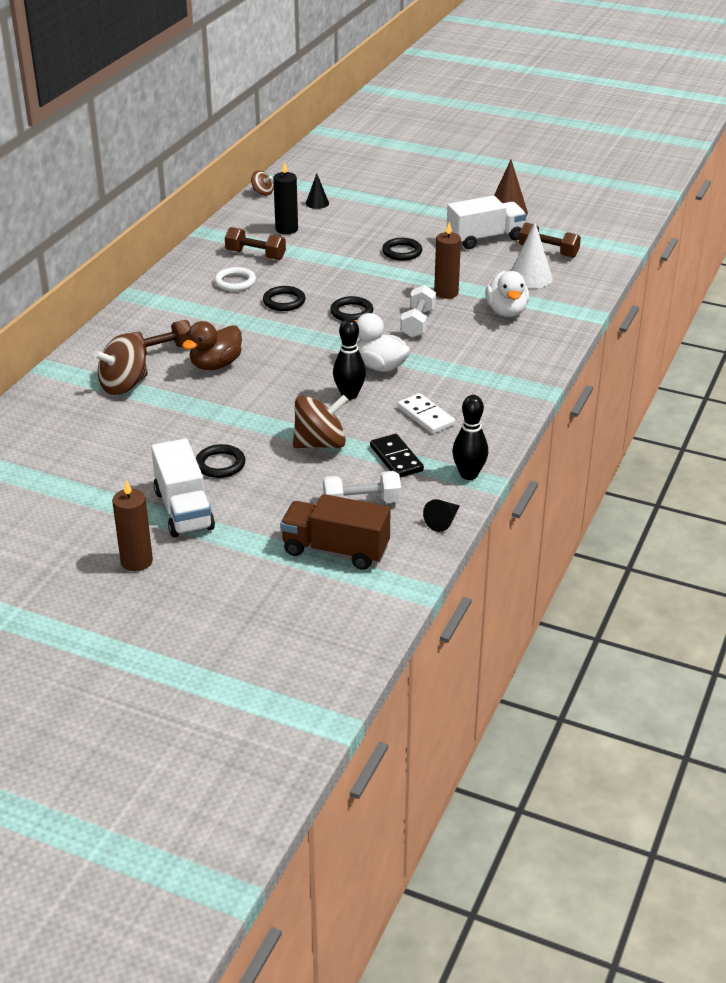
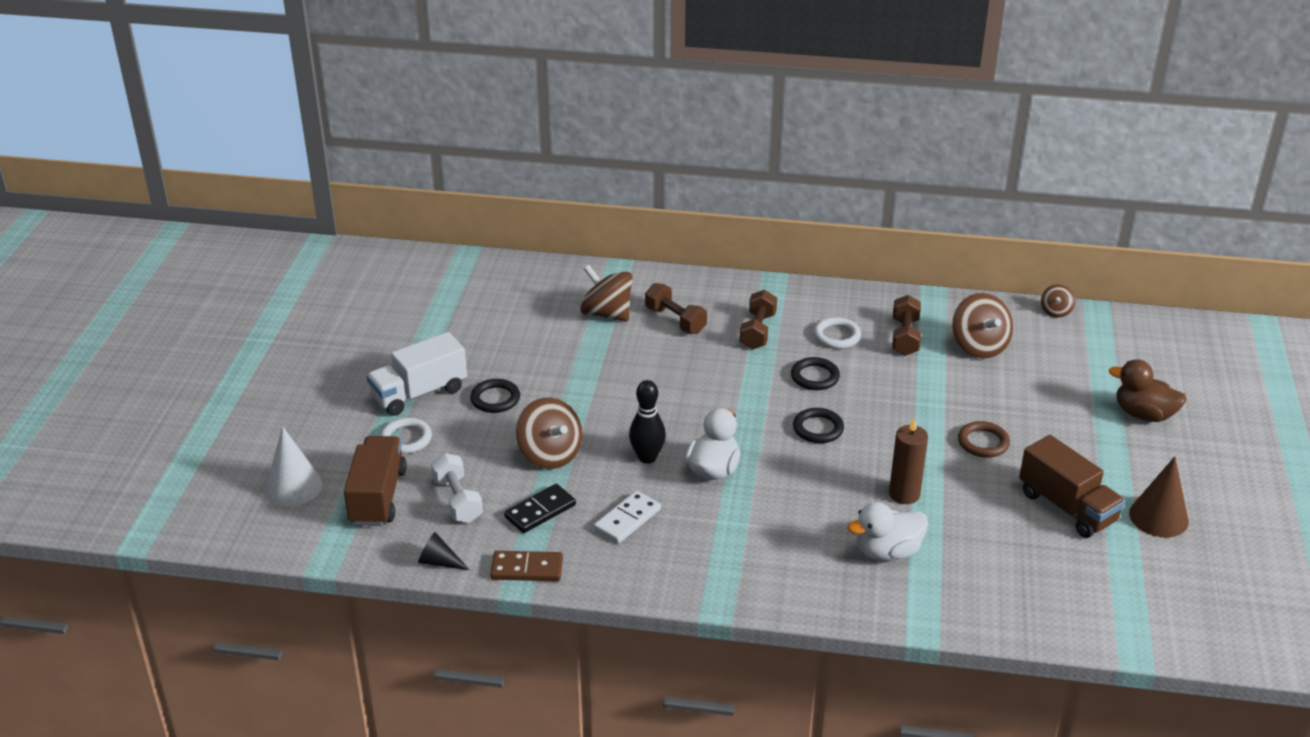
camera: 75 degrees right, 0 degrees up
brown candle [112,480,153,571] -> none
brown duck [182,321,242,370] -> brown duck moved to [1109,359,1187,422]
black candle [273,161,298,234] -> brown spinning top [952,293,1013,358]
black cone [306,173,329,209] -> none
black ring [382,238,422,261] -> brown ring [958,421,1010,458]
white dumbbell [400,285,436,338] -> none
white truck [446,196,526,249] -> brown truck [1019,435,1125,538]
black bowling pin [452,395,488,480] -> brown domino [490,551,563,581]
white cone [511,222,553,289] -> white cone moved to [265,426,322,506]
brown dumbbell [519,223,581,258] -> brown dumbbell moved to [739,290,777,350]
none -> white ring [380,418,432,454]

